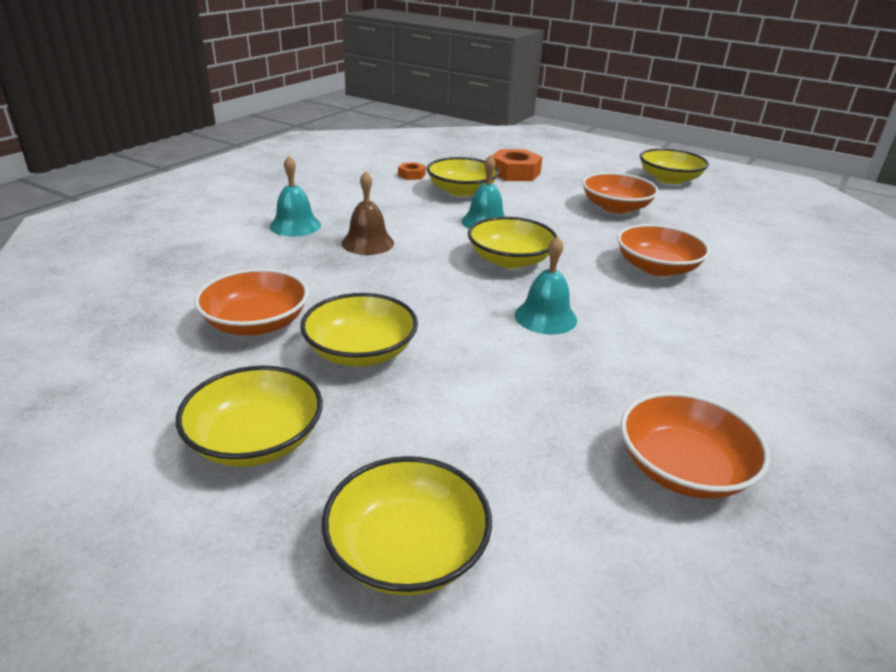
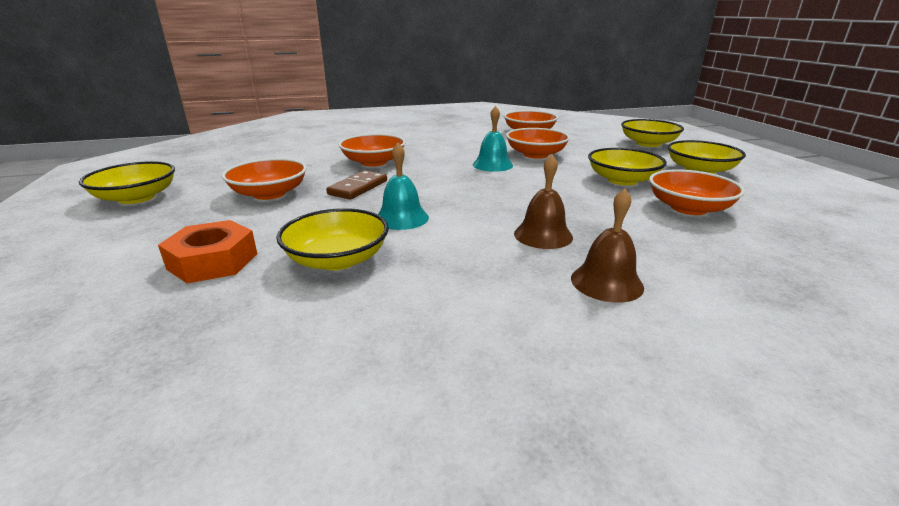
camera: 135 degrees left, 5 degrees down
turquoise bell [270,156,321,236] -> brown bell [571,189,644,303]
orange nut [398,162,426,180] -> none
yellow bowl [468,217,557,268] -> none
none -> brown domino [326,170,387,200]
none -> orange bowl [506,128,570,159]

